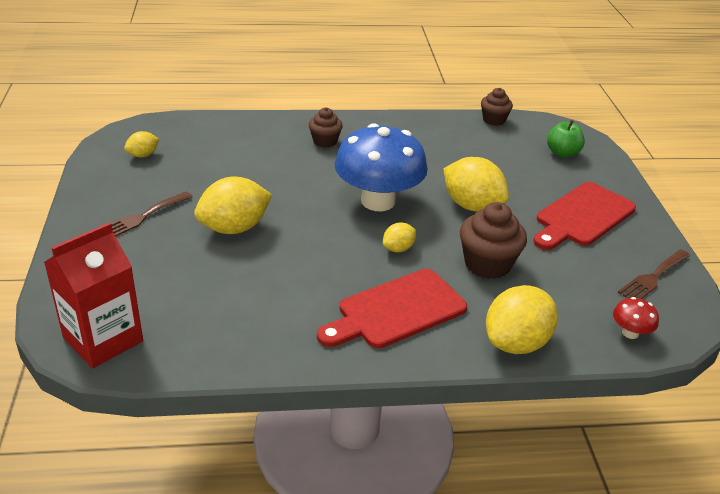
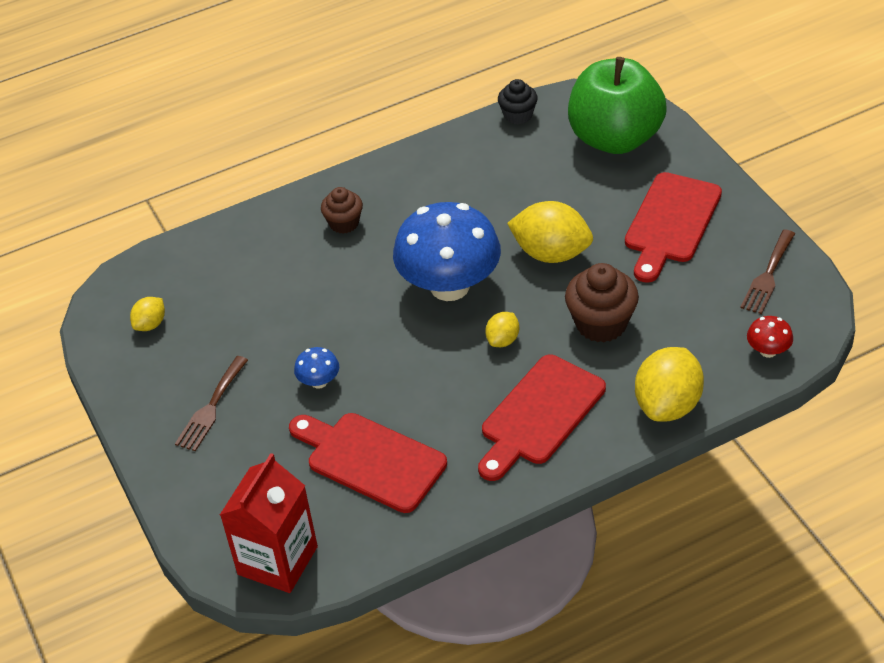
camera: 15 degrees left, 10 degrees up
yellow lemon [194,177,272,234] -> blue mushroom [294,347,339,389]
brown cupcake [481,88,513,126] -> black cupcake [498,79,538,125]
green apple [547,120,585,158] -> green apple [568,57,667,154], size x2.19
none -> red cutting board [289,413,447,513]

